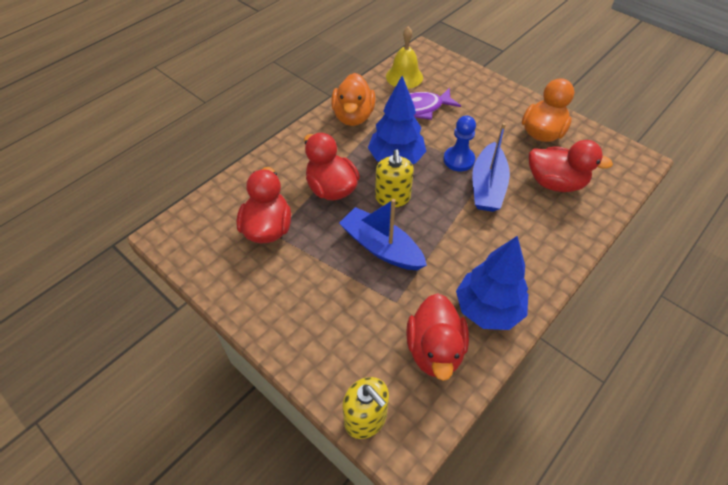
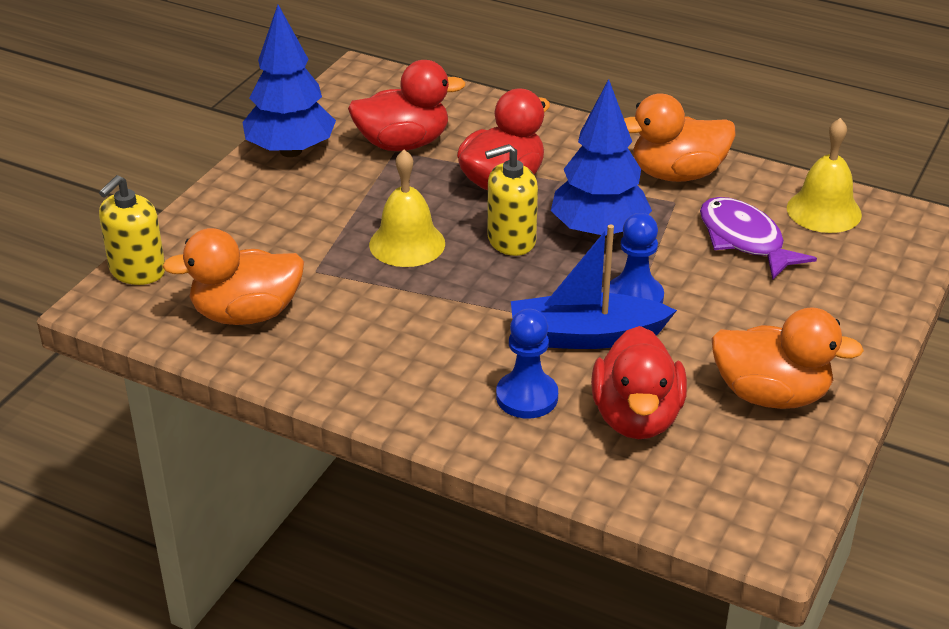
camera: 75 degrees right, 15 degrees down
blue boat [339,199,427,270] -> yellow bell [369,150,445,267]
red duck [406,293,469,381] -> orange duck [162,228,304,325]
blue tree [456,236,528,330] -> blue tree moved to [242,5,336,157]
none -> blue pawn [496,309,558,418]

